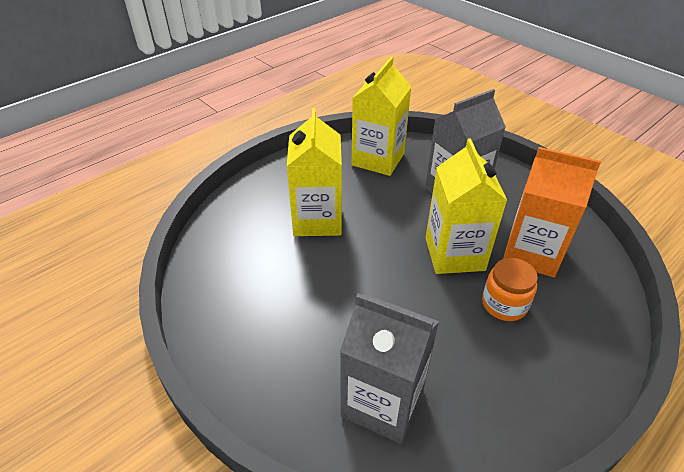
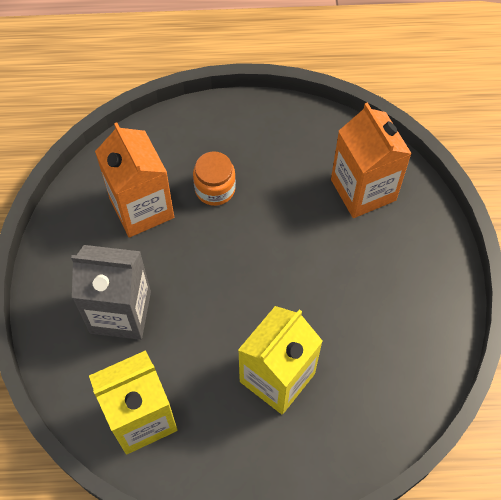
camera: 140 degrees left, 20 degrees up
grey carton [340,293,439,444] -> orange carton [331,102,412,218]
yellow carton [425,138,507,274] -> none

